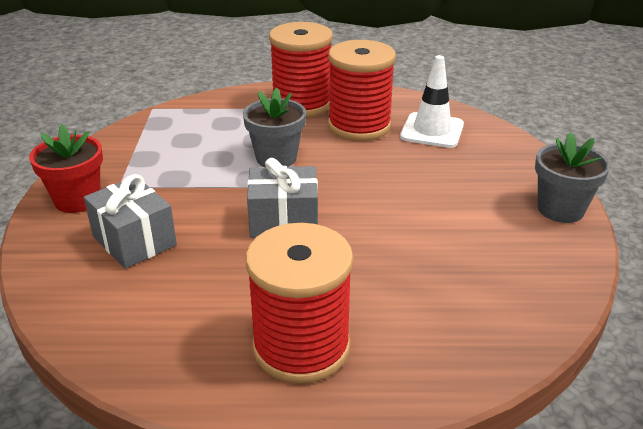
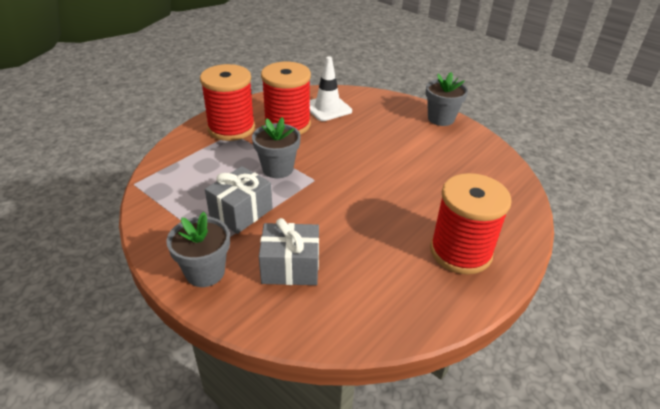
camera: 50 degrees left, 5 degrees up
red flower pot [29,124,103,213] -> grey flower pot [167,212,230,287]
grey gift [247,158,318,238] -> grey gift moved to [205,166,273,234]

